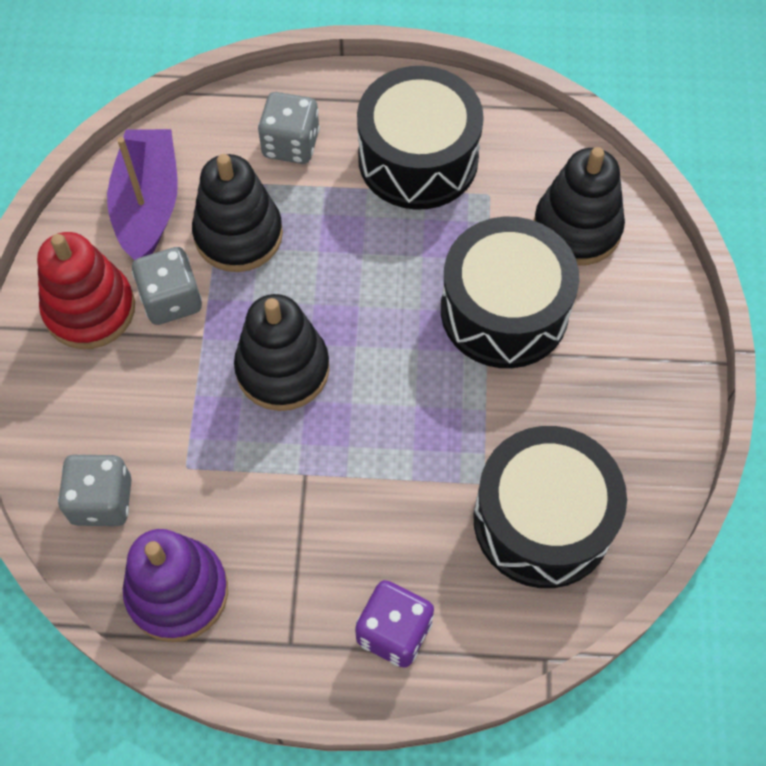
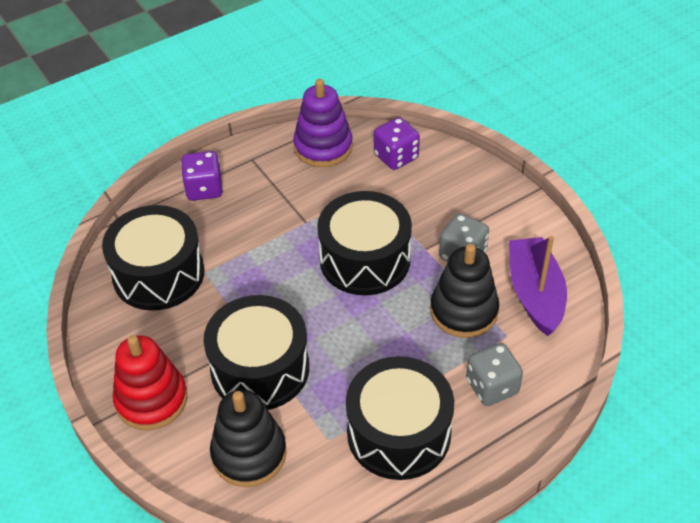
camera: 145 degrees right, 15 degrees down
red stacking toy [37,232,135,349] -> red stacking toy moved to [113,335,187,430]
grey dice [58,454,132,526] -> purple dice [374,117,420,170]
purple boat [107,129,178,260] -> purple boat turned 150 degrees counterclockwise [509,236,567,336]
black stacking toy [234,294,330,411] -> black drum [317,191,412,295]

